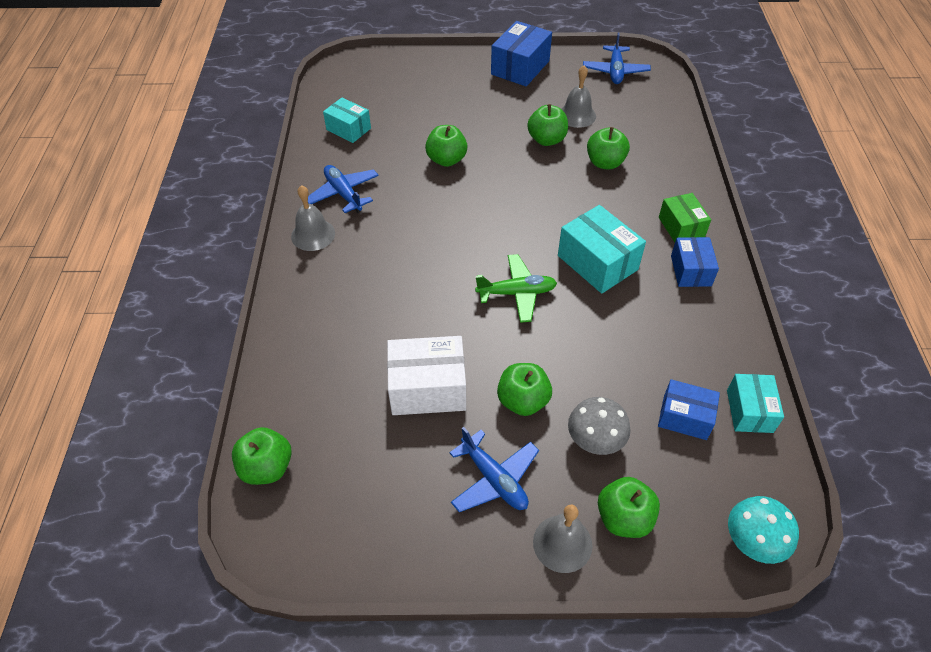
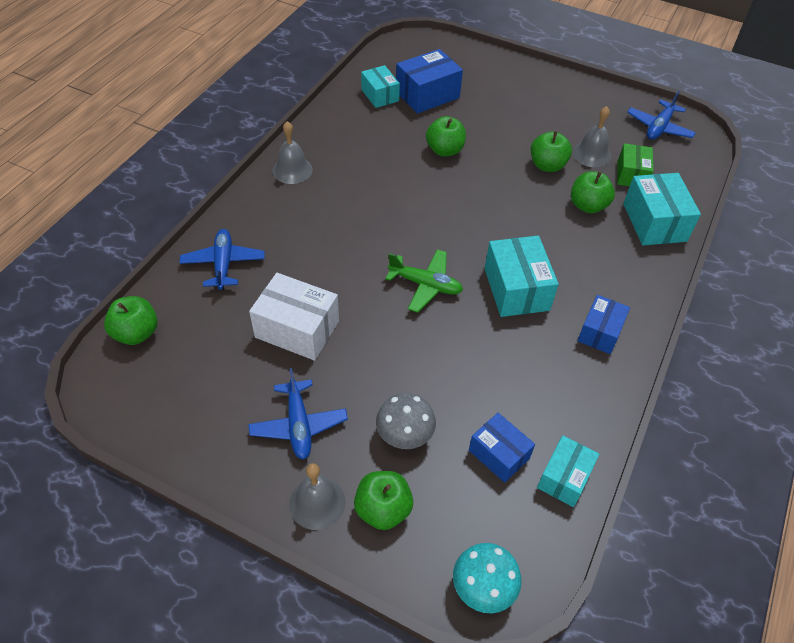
camera: 25 degrees right, 0 degrees up
blue plane [308,165,379,213] -> blue plane moved to [179,229,265,290]
blue box [491,21,552,86] -> blue box moved to [396,49,463,114]
green apple [497,363,552,416] -> none
green box [659,193,711,242] -> green box moved to [617,143,653,186]
none -> turquoise box [623,173,701,245]

